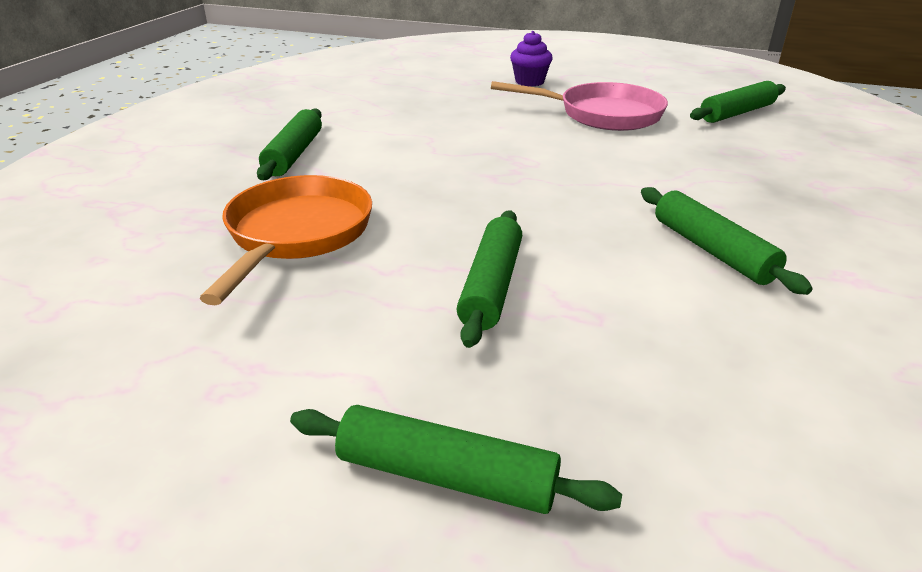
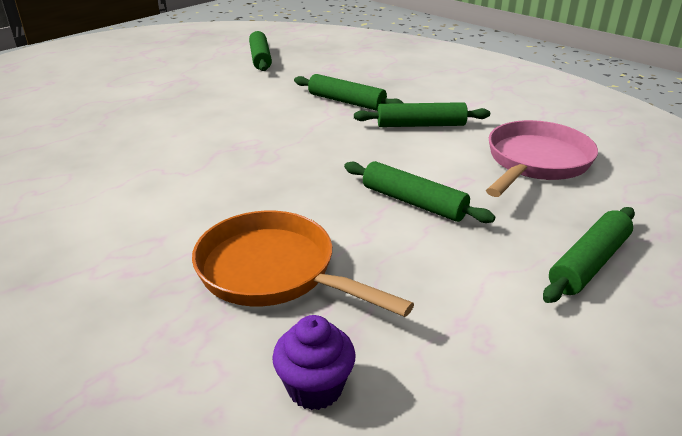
camera: 65 degrees left, 0 degrees up
green rolling pin [257,108,322,180] -> green rolling pin moved to [294,74,403,111]
pink pan [491,81,668,131] -> pink pan moved to [486,120,598,197]
purple cupcake [510,31,553,87] -> purple cupcake moved to [272,315,356,410]

